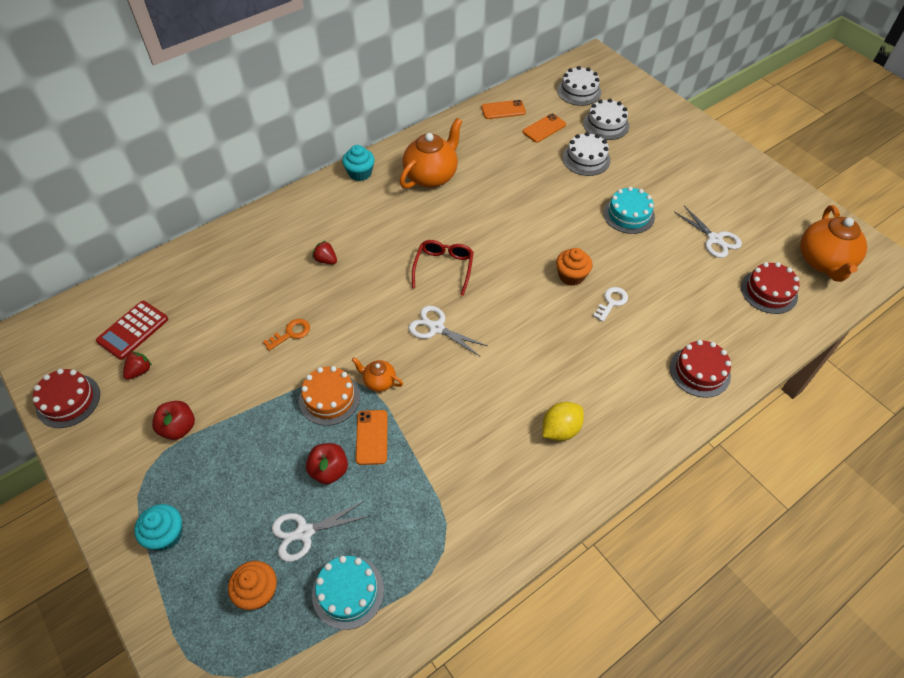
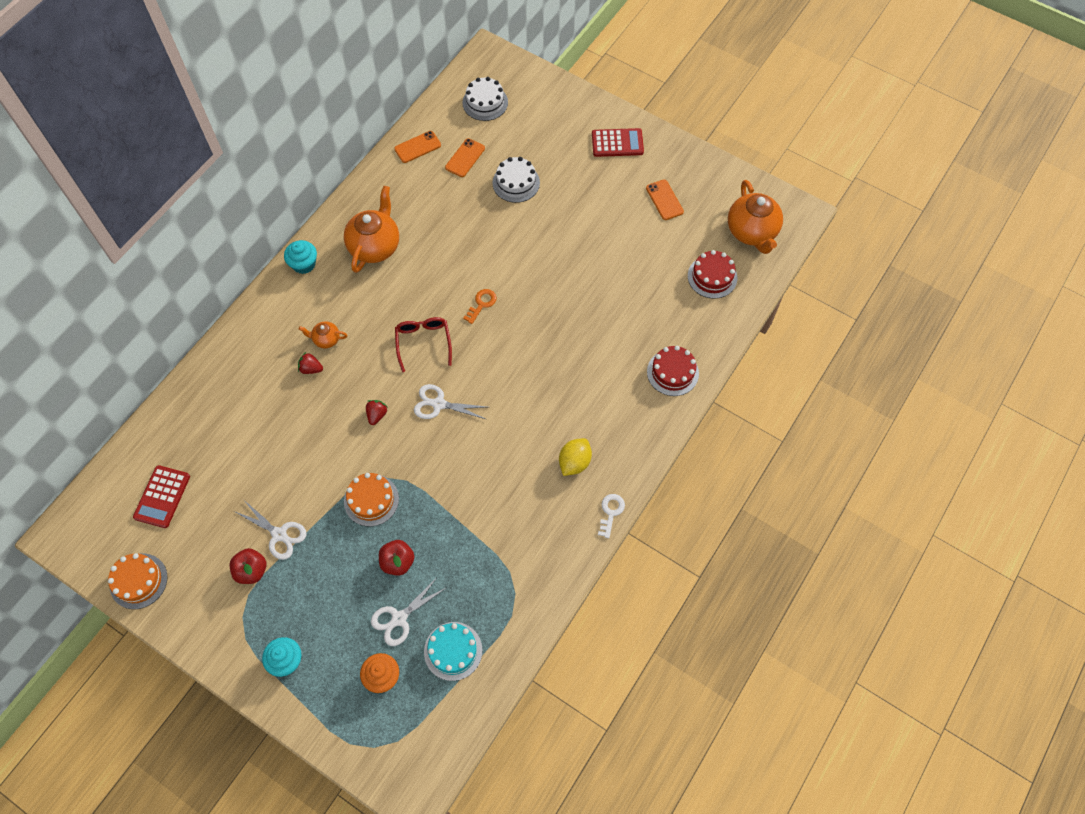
camera: 20 degrees left, 10 degrees up
red cake [33,369,100,428] -> orange cake [108,553,167,609]
red strawberry [123,351,152,380] -> red strawberry moved to [366,400,387,425]
orange key [263,319,310,351] -> orange key moved to [463,289,497,324]
orange teapot [352,358,403,392] -> orange teapot moved to [299,321,347,349]
orange phone [356,410,388,465] -> orange phone moved to [646,180,684,220]
orange cupcake [556,248,592,286] -> none
white cake [583,99,629,140] -> none
white key [593,287,628,322] -> white key moved to [598,494,625,538]
turquoise cake [603,186,655,234] -> none
white scissors [674,206,742,258] -> white scissors moved to [234,500,307,560]
none -> red calculator [592,128,644,157]

